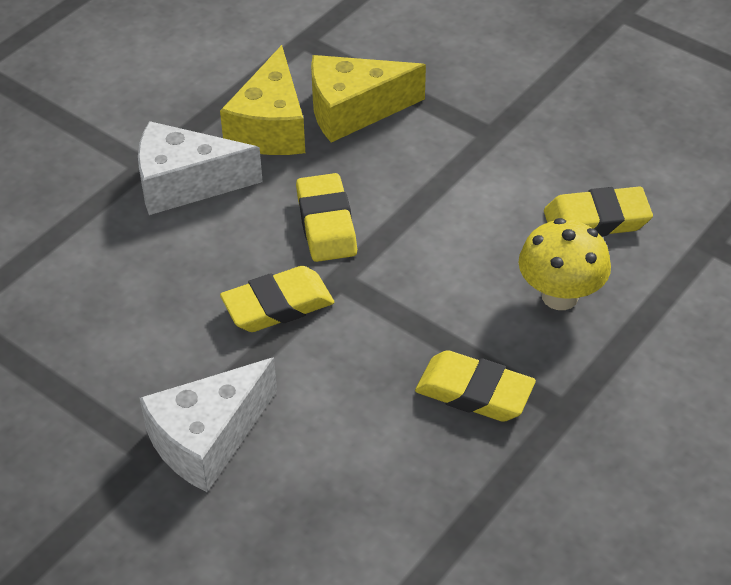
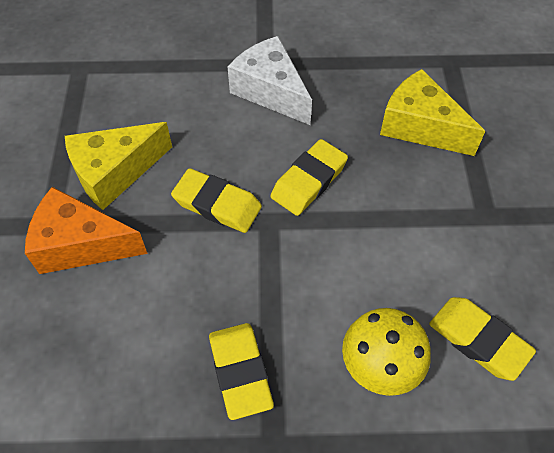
camera: 50 degrees right, 10 degrees up
white cheese [140,357,277,492] -> orange cheese [25,187,148,274]
yellow cheese [220,45,305,155] -> yellow cheese moved to [65,122,172,210]

